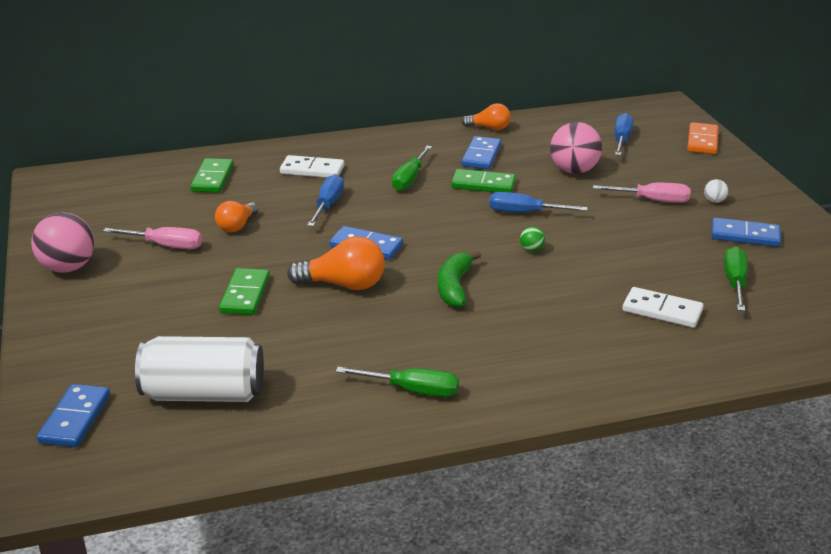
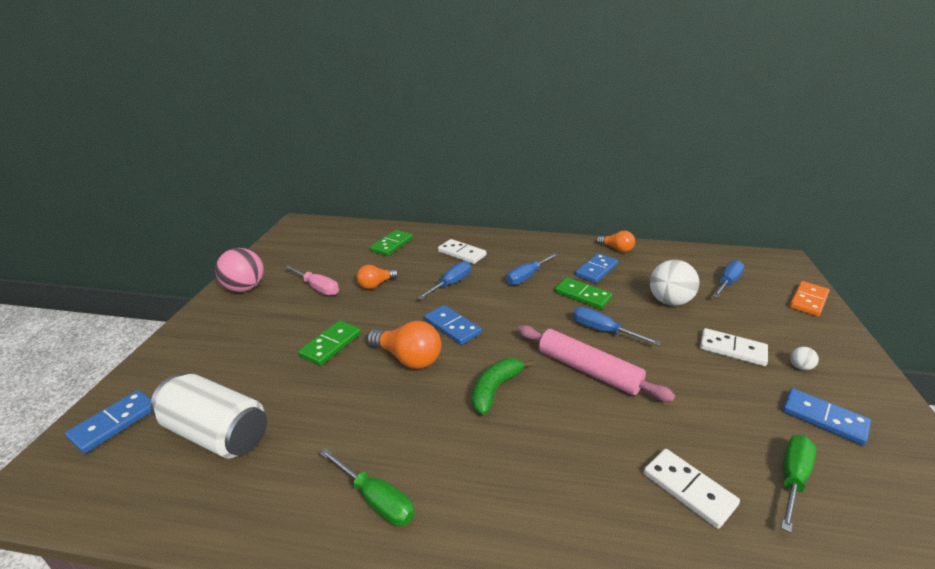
camera: 25 degrees right, 0 degrees up
green screwdriver [392,146,432,191] -> blue screwdriver [506,253,558,285]
green ball [520,227,545,252] -> pink rolling pin [518,325,676,402]
pink ball [550,122,602,174] -> white ball [650,260,699,306]
pink screwdriver [593,183,691,203] -> white domino [700,328,768,366]

